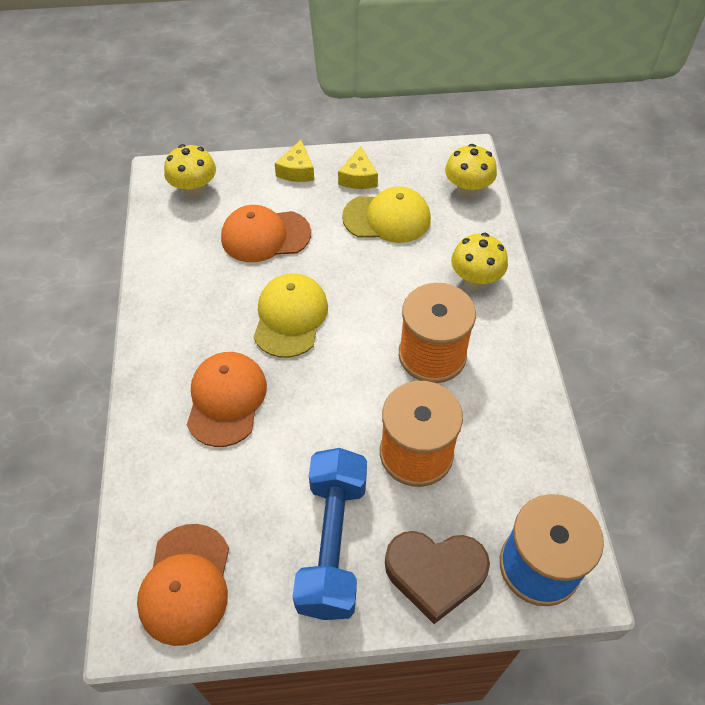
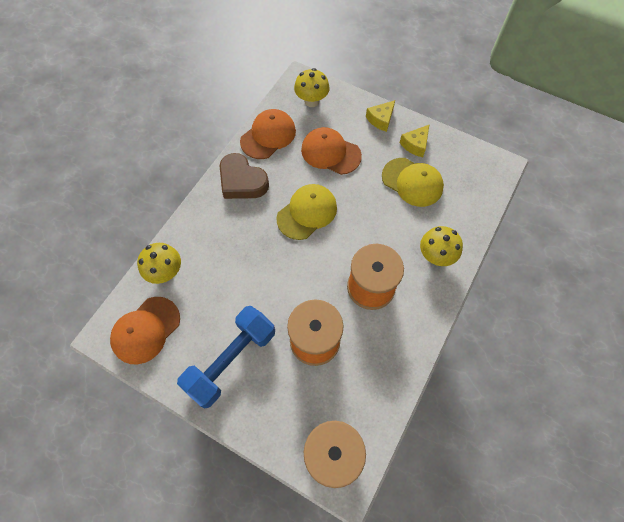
camera: 35 degrees right, 10 degrees up
orange cap [187,352,267,447] -> orange cap moved to [240,109,296,159]
brown heart [385,531,490,624] -> brown heart moved to [220,153,269,199]
yellow mushroom [445,144,497,199] -> yellow mushroom moved to [137,243,181,284]

